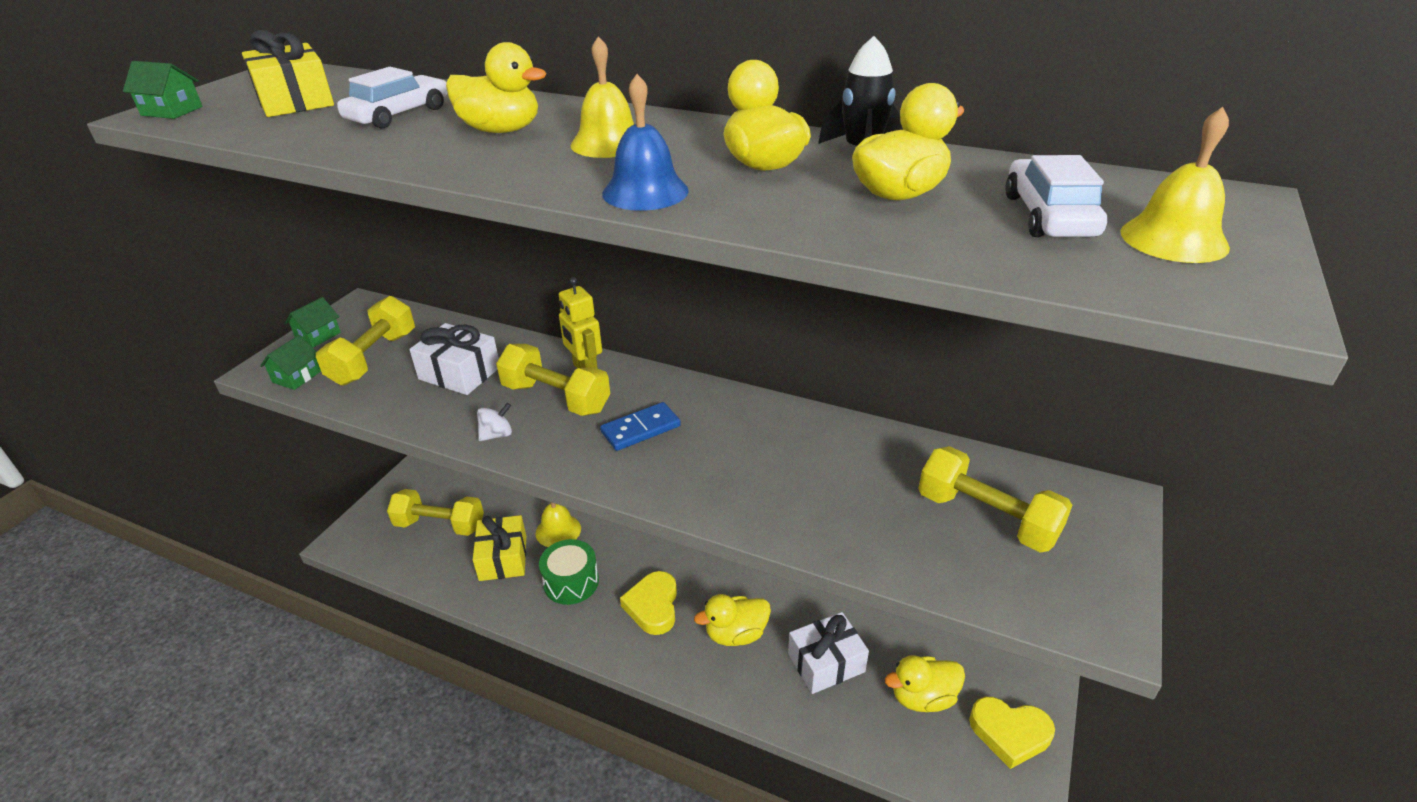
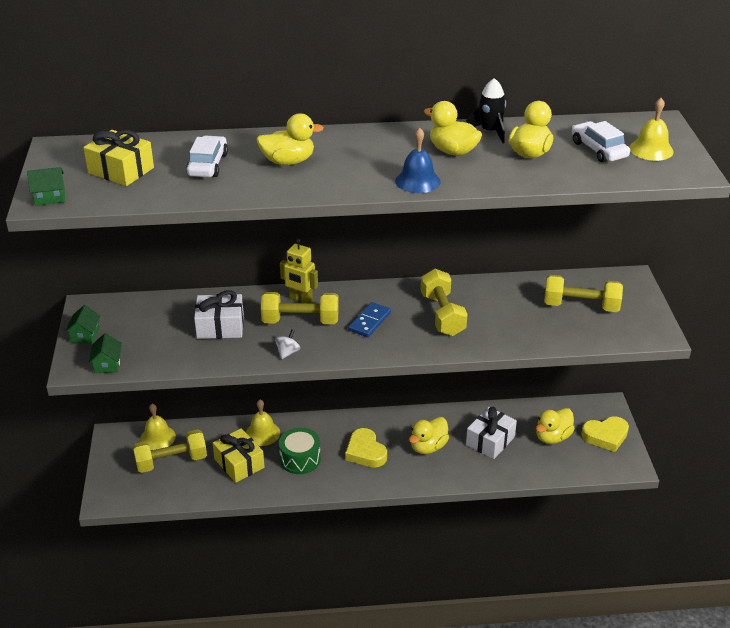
camera: 30 degrees left, 0 degrees up
yellow dumbbell [316,296,415,385] -> yellow dumbbell moved to [421,269,468,336]
yellow bell [571,36,634,158] -> yellow bell moved to [140,404,176,450]

